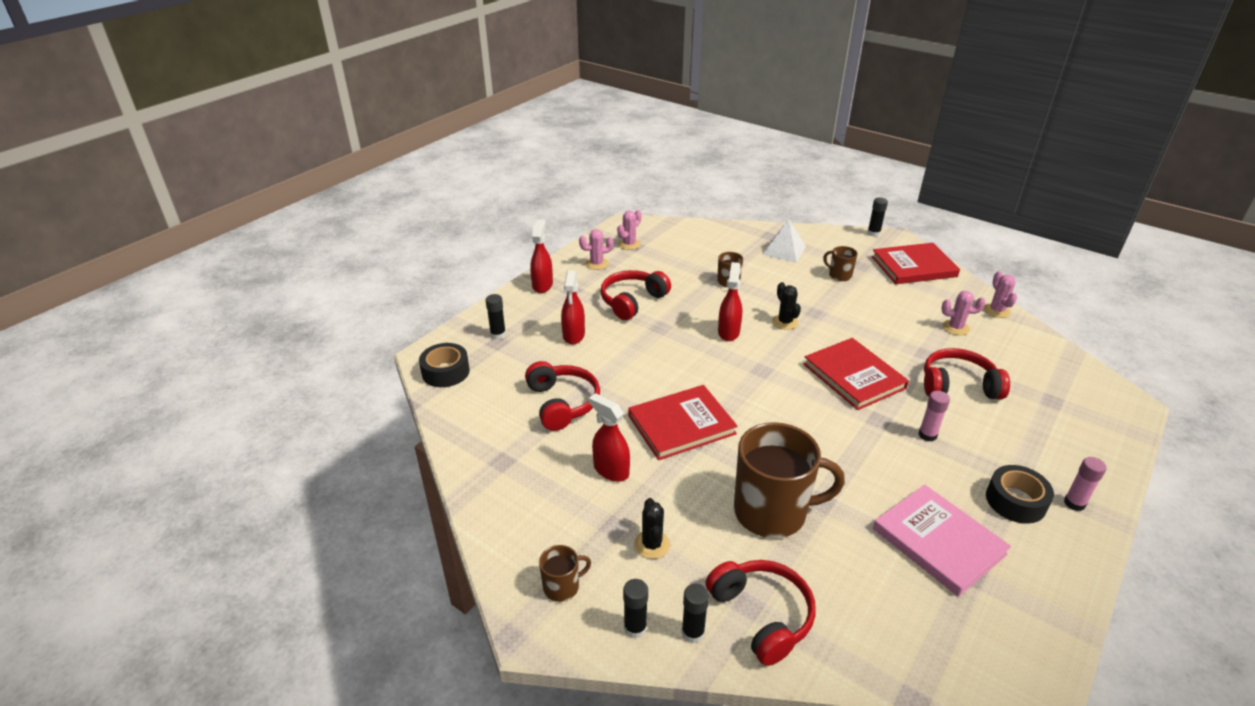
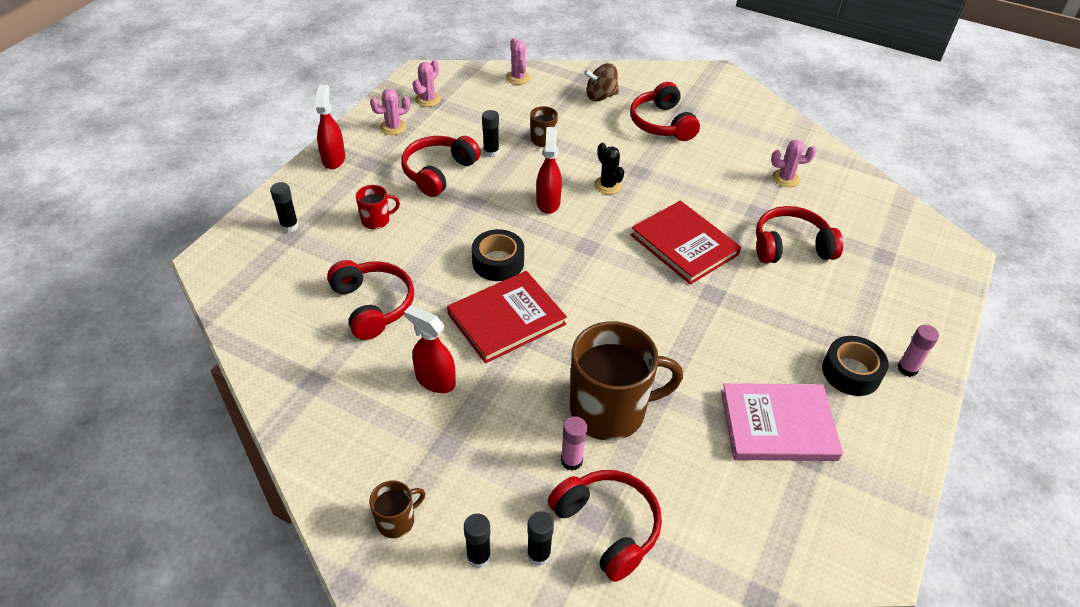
camera: 10 degrees left, 10 degrees up
black tape [419,343,470,387] -> black tape moved to [472,229,524,281]
red spray bottle [561,271,585,345] -> red mug [356,185,400,230]
black cactus [634,498,670,559] -> none
white pyramid [763,219,806,263] -> brown spinning top [584,63,619,102]
brown mug [823,246,858,281] -> red headphones [630,82,700,141]
black glue stick [867,197,888,237] -> black glue stick moved to [482,110,499,157]
red book [871,243,960,284] -> none
pink book [873,485,1011,597] -> pink book turned 45 degrees counterclockwise [721,383,843,461]
pink glue stick [918,391,950,442] -> pink glue stick moved to [561,416,587,471]
pink cactus [984,271,1017,318] -> pink cactus moved to [506,38,531,85]

